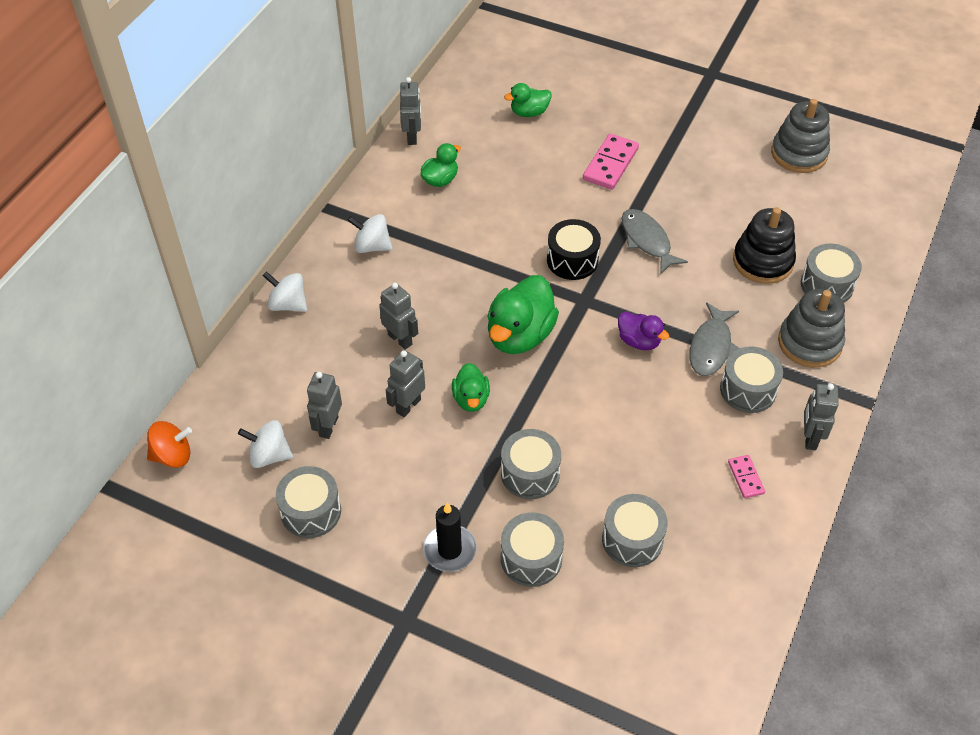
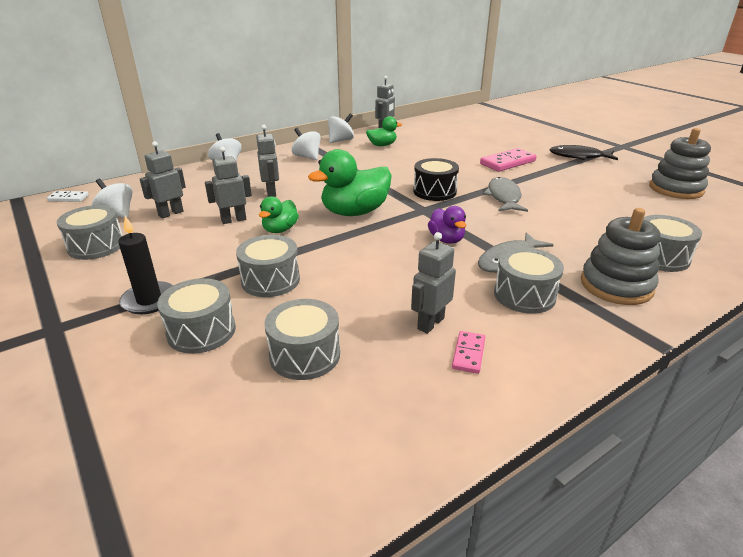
camera: 30 degrees right, 20 degrees down
orange spinning top [147,421,192,468] -> white domino [47,191,89,202]
green duck [504,83,552,117] -> none
black stacking toy [733,207,796,284] -> none
grey robot [804,383,839,450] -> grey robot moved to [411,232,456,334]
none -> white spinning top [328,114,354,143]
none -> black fish [550,145,618,160]

